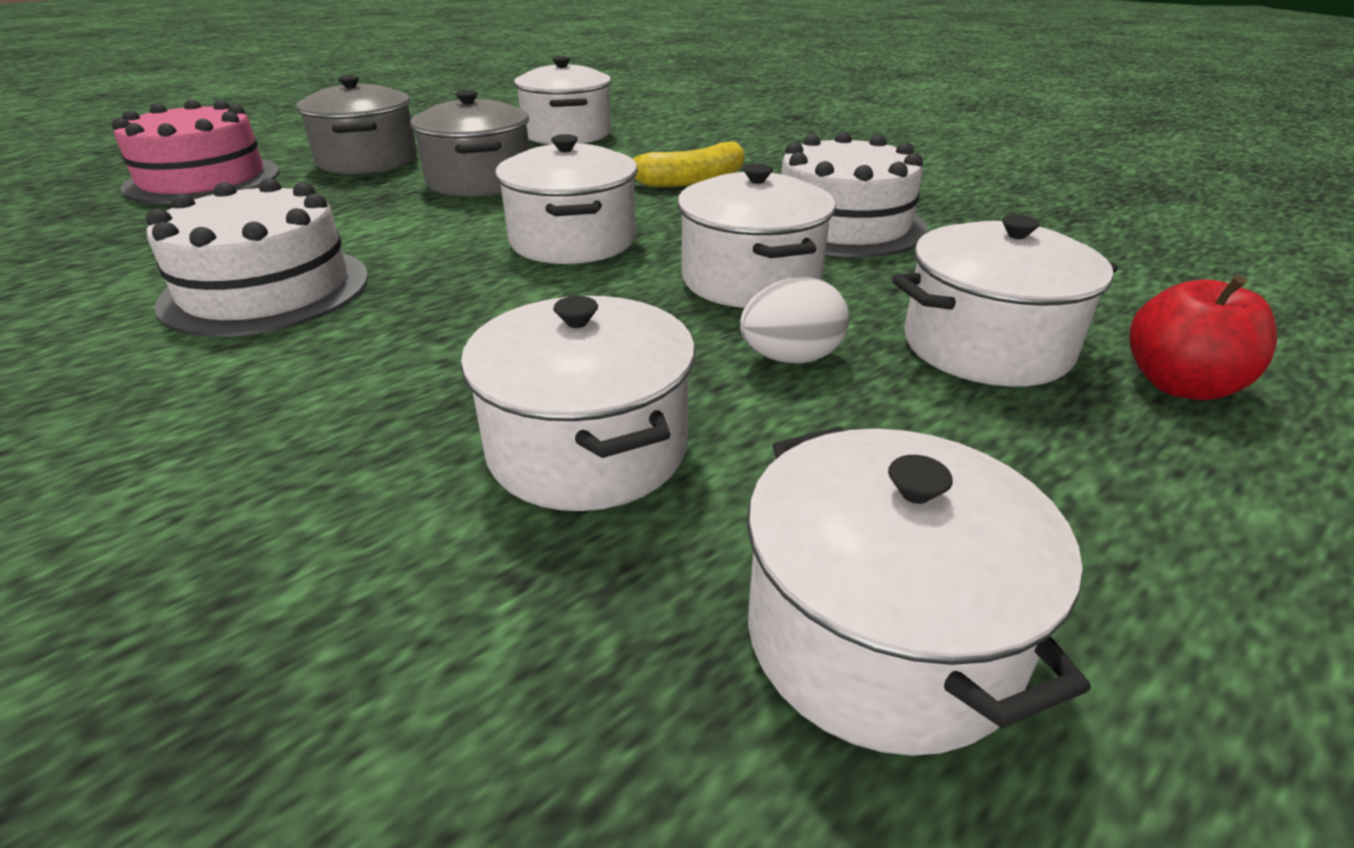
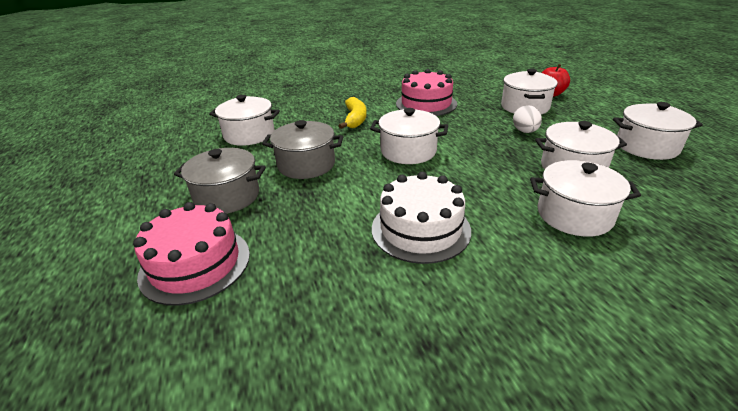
camera: 65 degrees left, 0 degrees up
white pot [677,163,836,308] -> white pot moved to [530,160,641,237]
white cake [781,132,928,257] -> pink cake [396,69,457,116]

